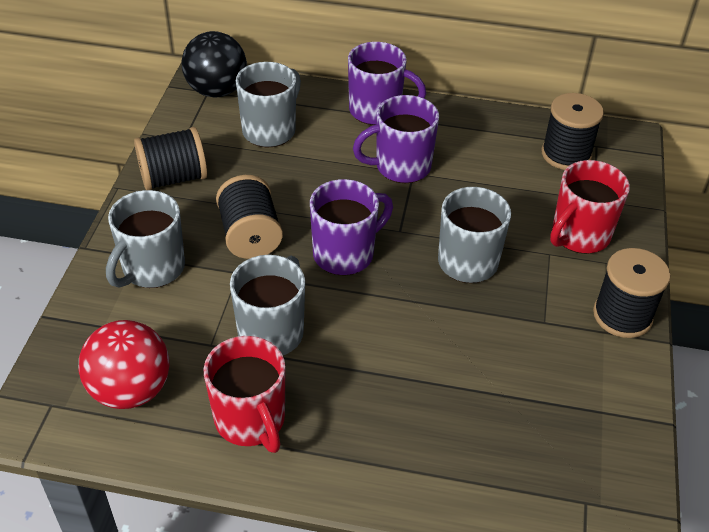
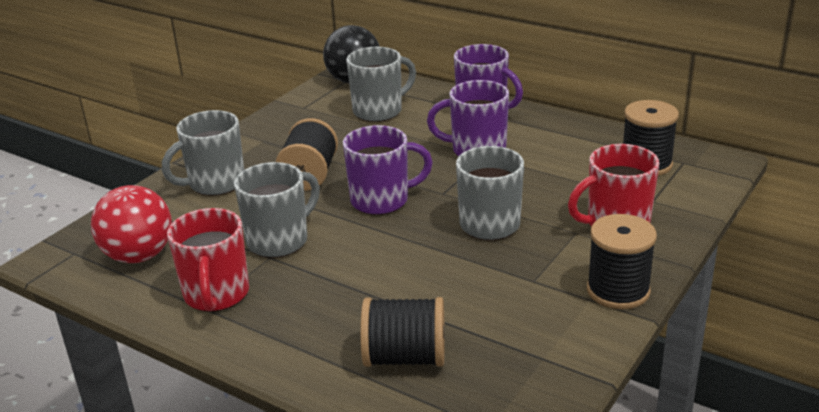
camera: 25 degrees right, 15 degrees down
black spool [134,127,207,190] -> black spool moved to [360,297,445,367]

